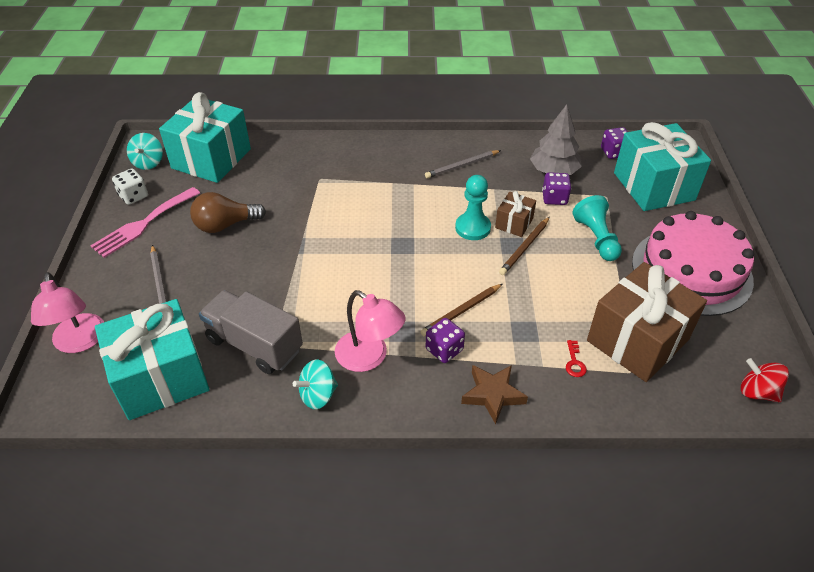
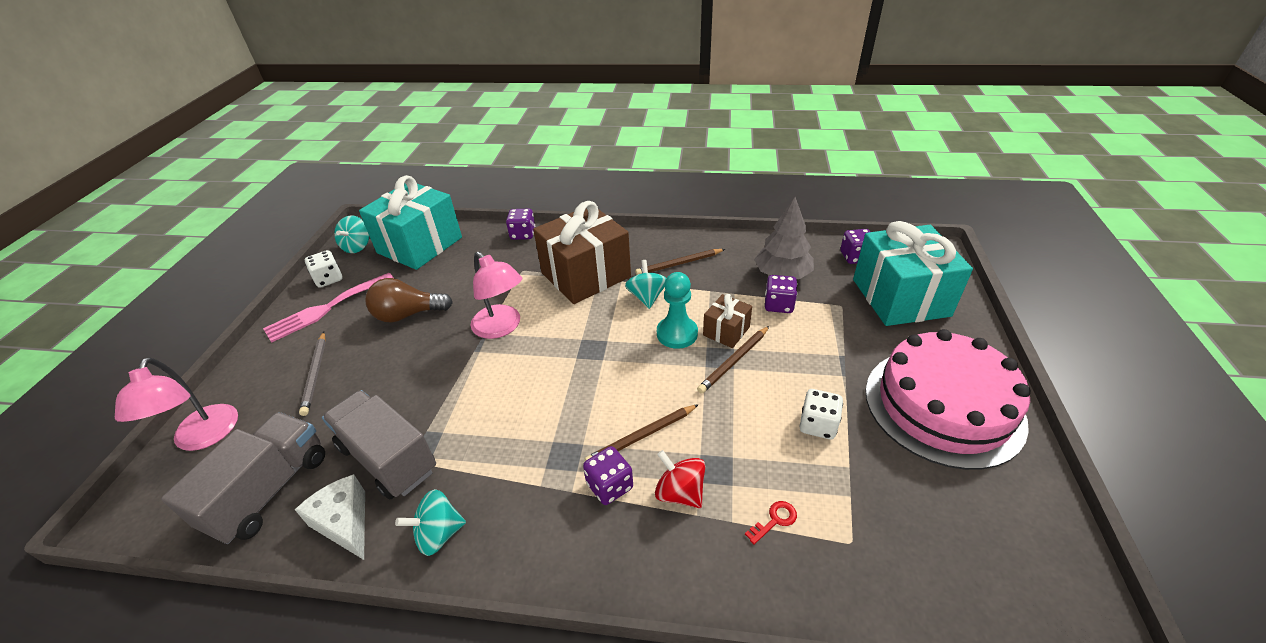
camera: 10 degrees right, 5 degrees down
turquoise gift [95,299,210,420] -> grey truck [161,412,325,544]
pink lamp [335,290,406,372] -> pink lamp moved to [470,252,522,339]
grey pencil [425,150,501,178] -> brown pencil [635,249,725,275]
brown star [461,365,528,424] -> none
red key [566,340,587,377] -> red key turned 135 degrees counterclockwise [745,501,797,544]
turquoise pawn [572,195,622,261] -> none
brown gift [587,262,707,382] -> brown gift moved to [533,201,631,304]
red spinning top [741,358,789,402] -> red spinning top moved to [655,450,705,508]
none -> white cheese [295,474,365,560]
none -> purple dice [506,209,535,240]
none -> turquoise spinning top [625,260,666,309]
none -> white dice [799,389,843,439]

